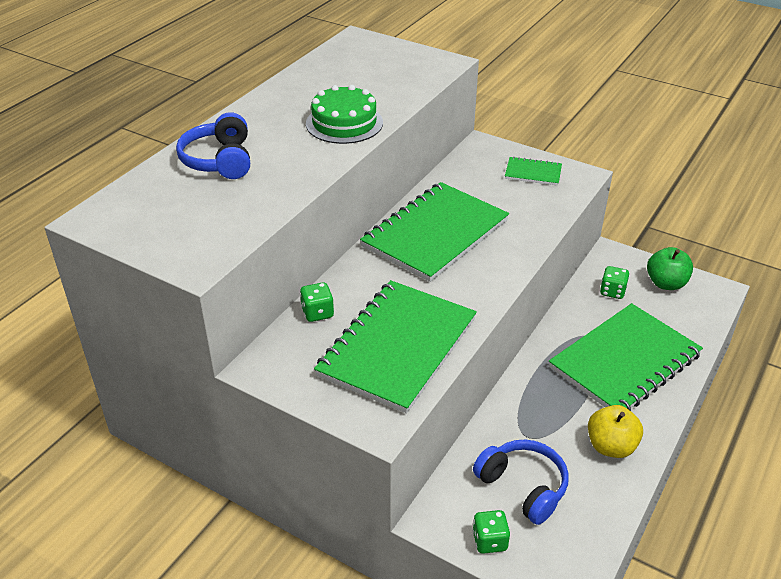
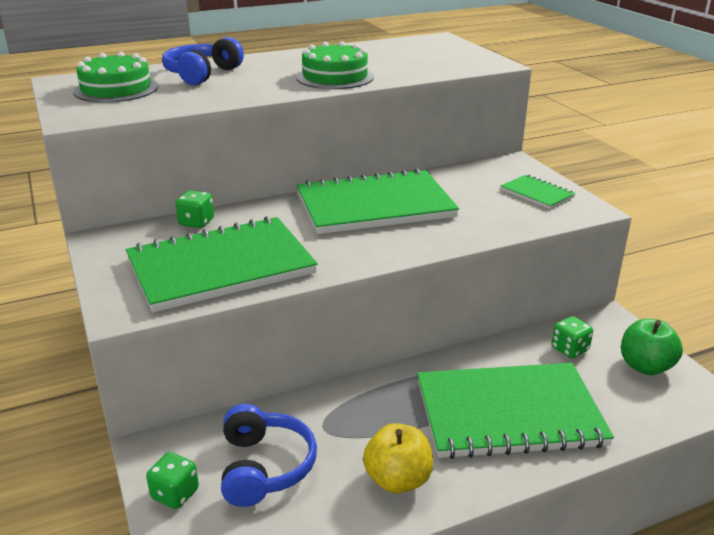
camera: 35 degrees right, 10 degrees down
none -> green cake [73,51,158,103]

